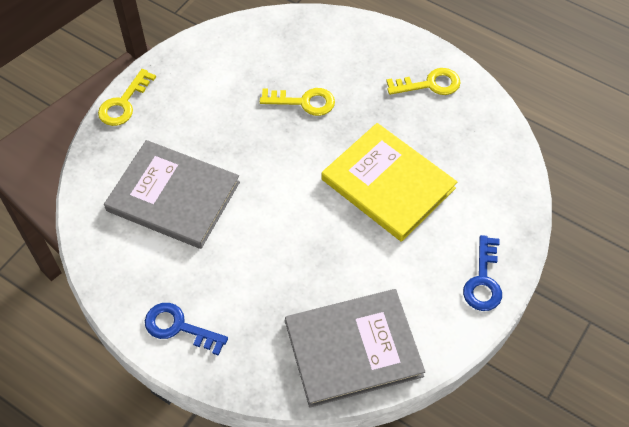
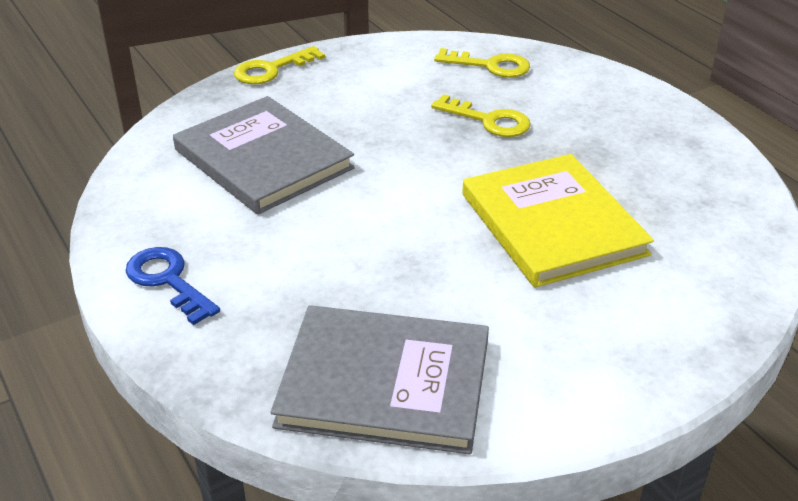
camera: 25 degrees right, 20 degrees down
yellow key [386,68,460,95] -> yellow key moved to [434,48,530,78]
blue key [463,235,502,311] -> none

